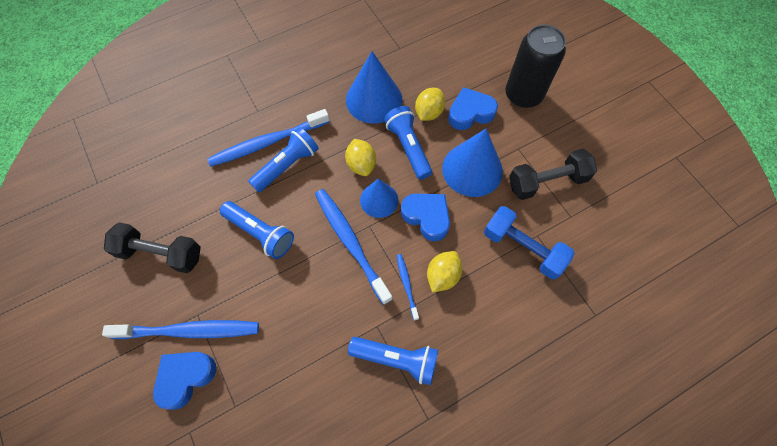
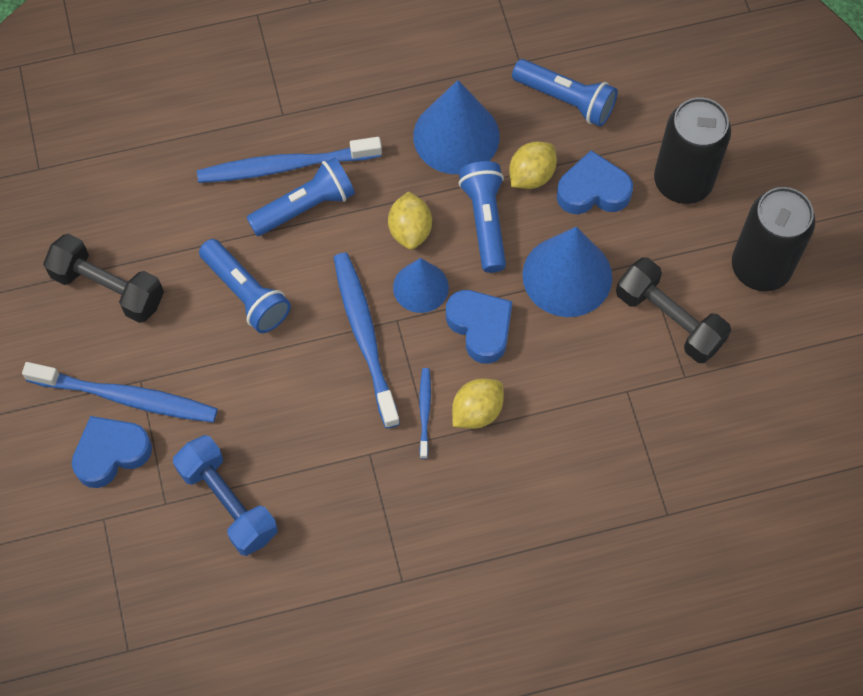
camera: 15 degrees right, 0 degrees up
blue flashlight [348,337,438,385] -> blue flashlight moved to [512,59,618,127]
blue dumbbell [484,206,575,279] -> blue dumbbell moved to [173,435,278,556]
black dumbbell [509,149,597,200] -> black dumbbell turned 45 degrees clockwise [616,257,731,363]
none -> black can [732,187,815,291]

